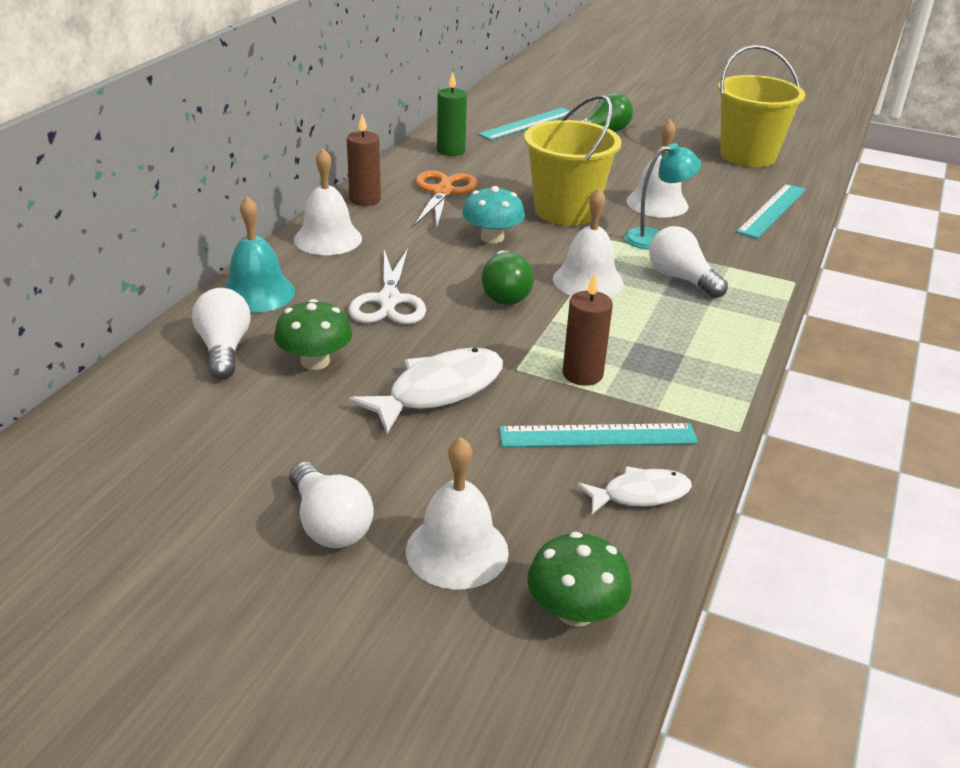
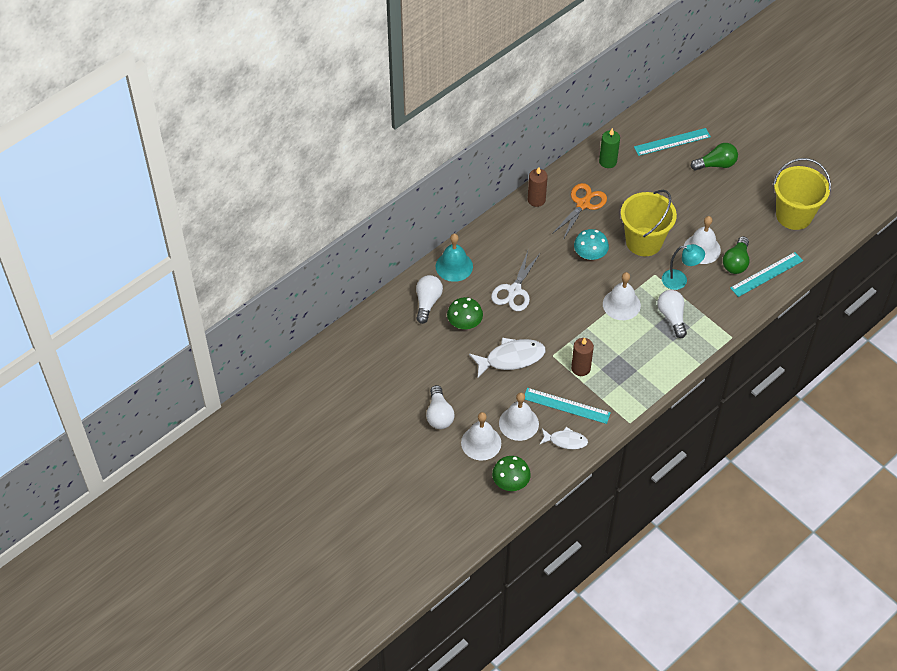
camera: 25 degrees right, 20 degrees up
white bell [294,148,362,255] -> white bell moved to [499,392,539,441]
green light bulb [481,250,534,305] -> green light bulb moved to [723,236,749,274]

